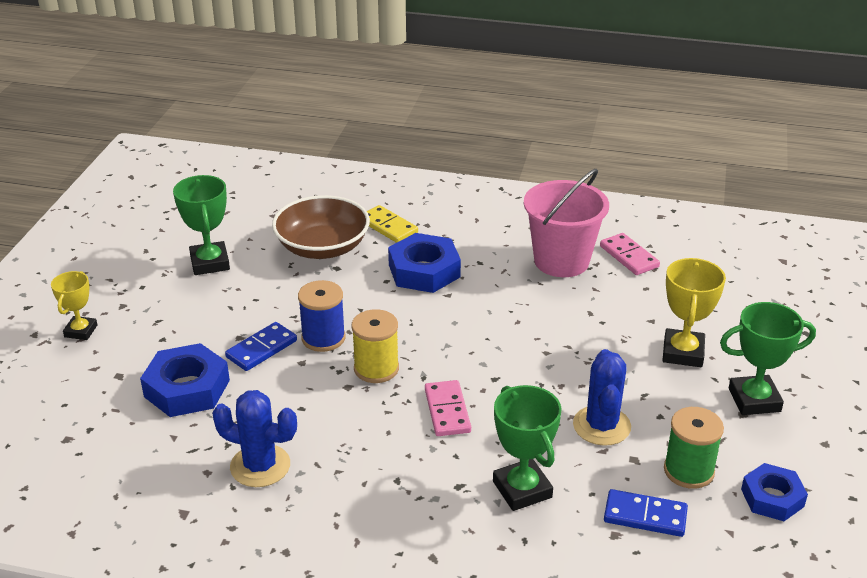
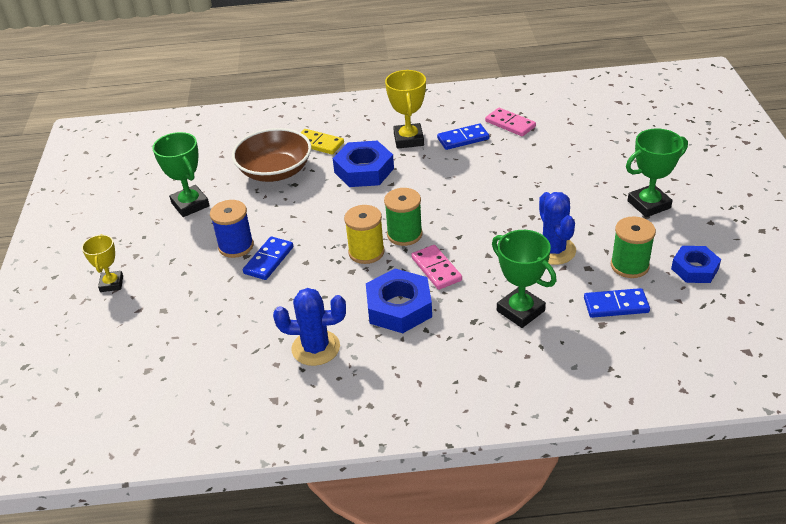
camera: 15 degrees left, 5 degrees up
blue nut [140,343,230,417] -> blue nut moved to [366,269,432,333]
blue spool [298,280,345,352] -> blue spool moved to [210,200,254,258]
pink bucket [524,169,609,277] -> blue domino [437,124,489,150]
yellow trophy [662,258,726,367] -> yellow trophy moved to [385,70,426,149]
none -> green spool [384,188,423,246]

